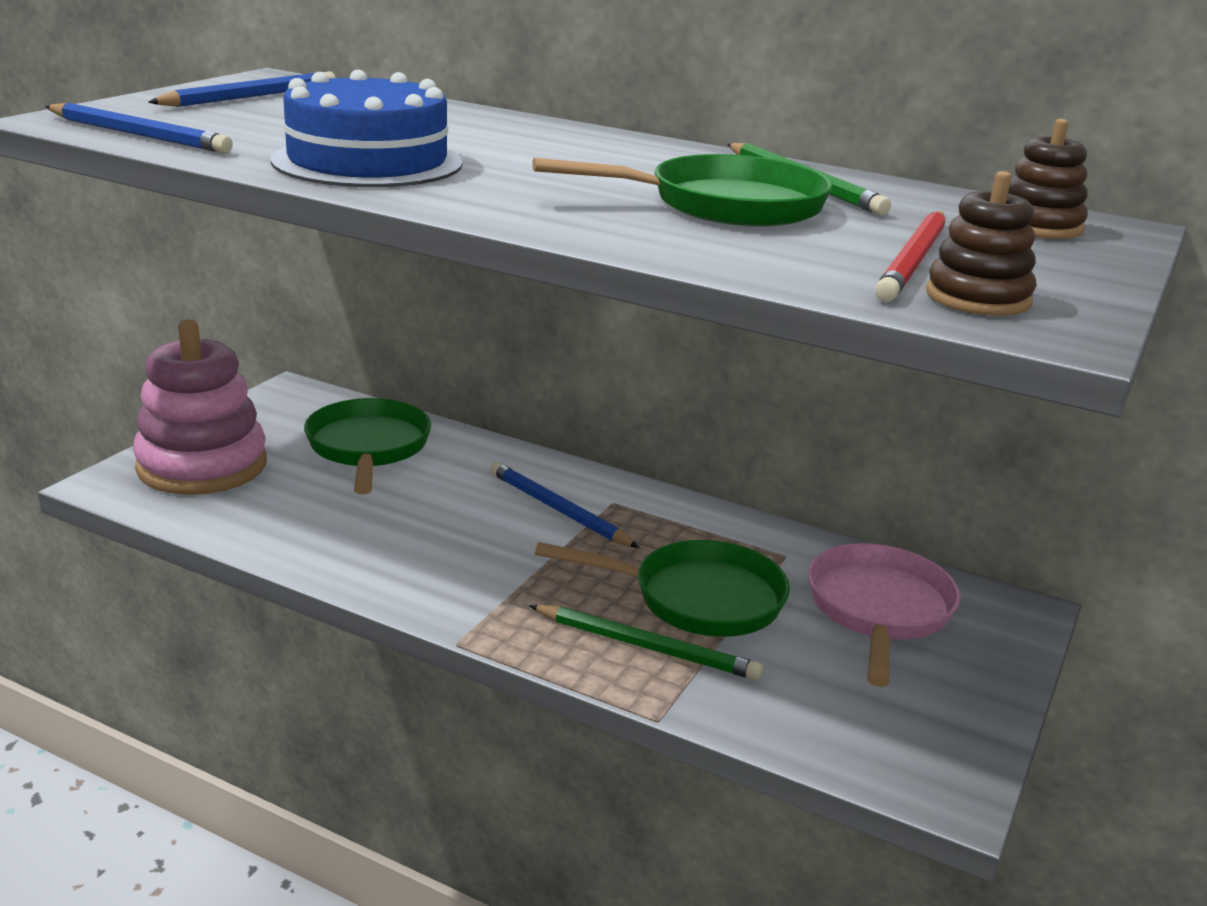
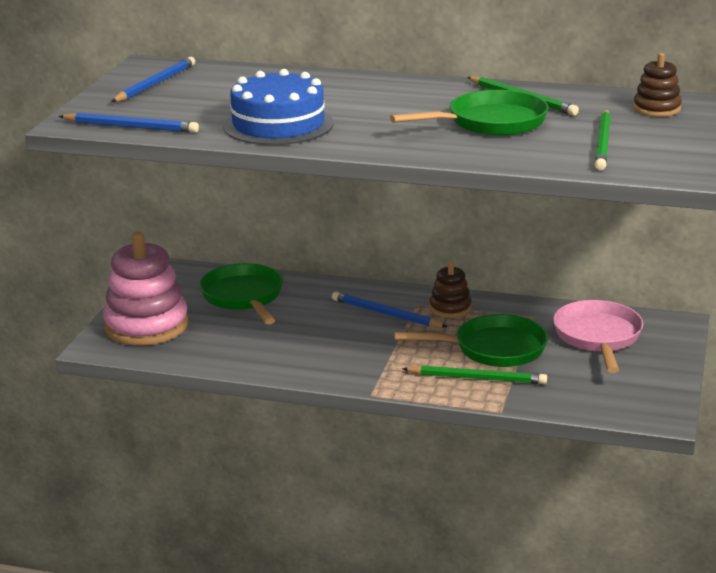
camera: 10 degrees left, 0 degrees up
red pencil [875,211,945,302] -> green pencil [595,109,611,170]
brown stacking toy [926,171,1036,316] -> brown stacking toy moved to [430,261,472,318]

